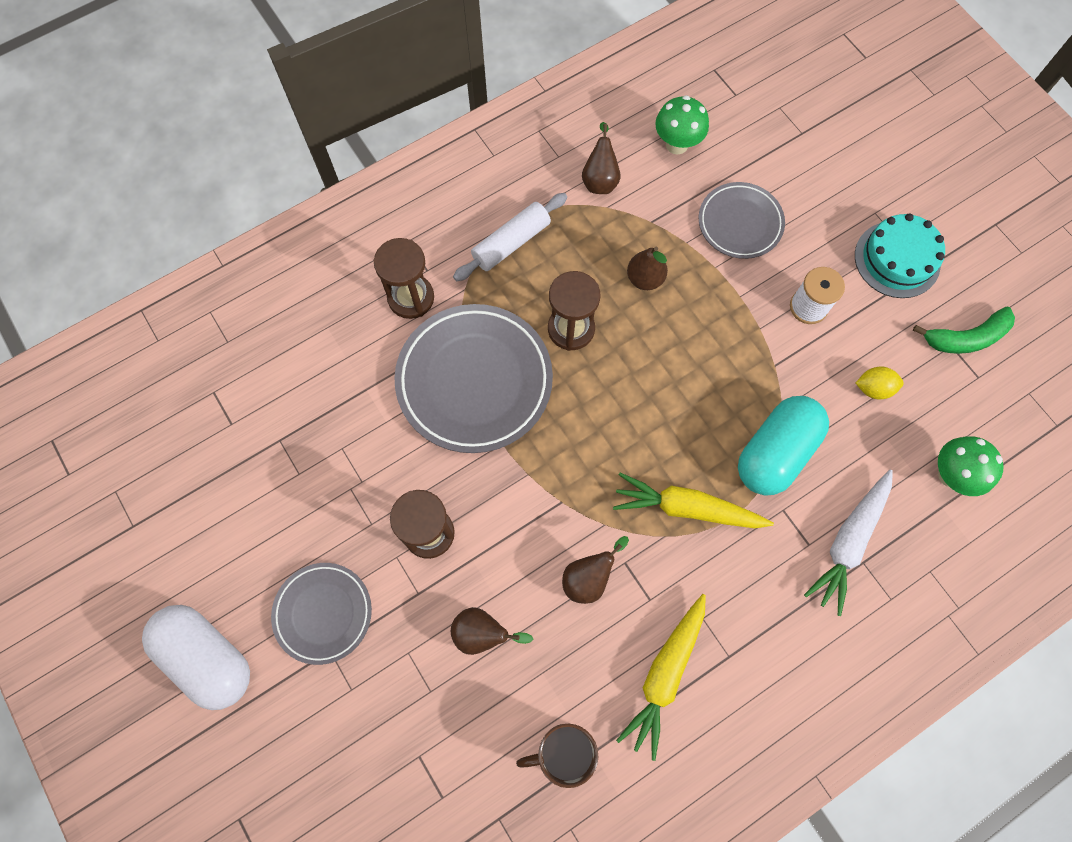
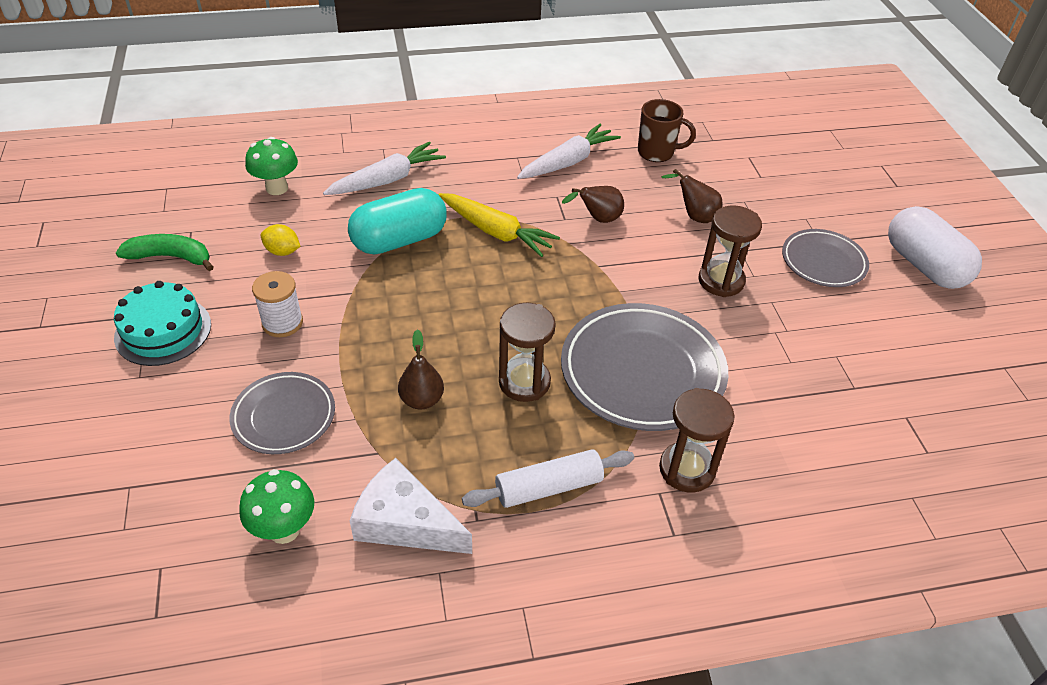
camera: 160 degrees left, 25 degrees down
brown pear [582,122,621,194] -> white cheese [350,458,472,554]
yellow carrot [616,594,706,761] -> white carrot [517,124,621,179]

